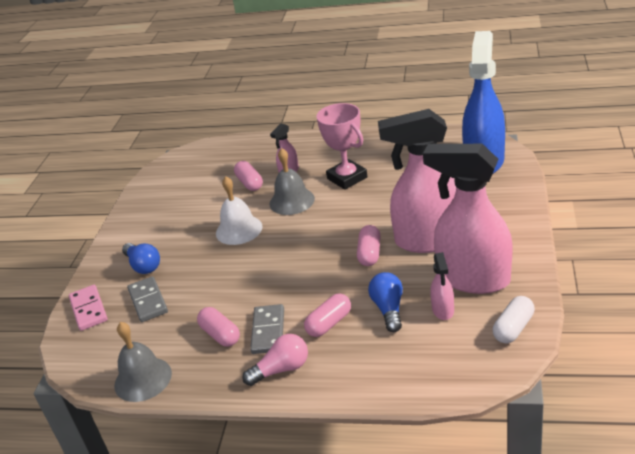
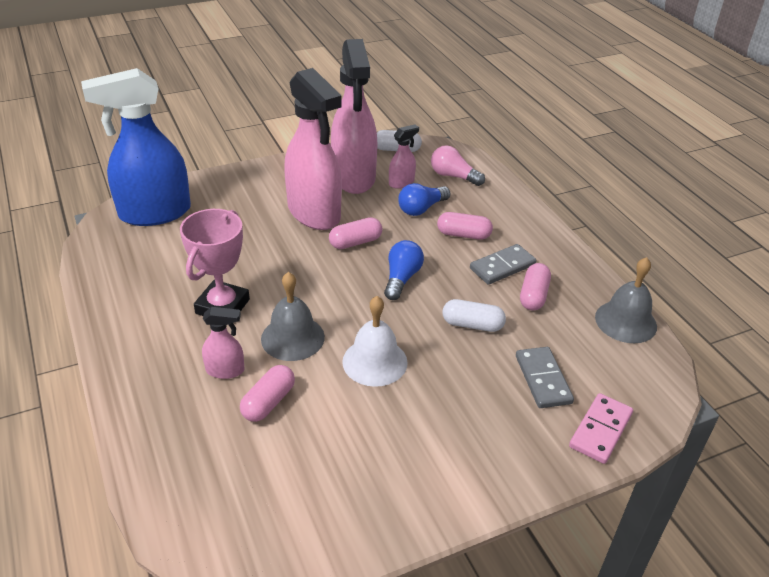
camera: 130 degrees left, 5 degrees up
blue light bulb [122,243,160,274] -> blue light bulb moved to [384,240,424,300]
grey domino [127,276,168,322] -> grey domino turned 45 degrees counterclockwise [516,347,574,408]
pink light bulb [242,334,308,386] -> pink light bulb moved to [431,145,485,186]
none -> white capsule [443,299,506,332]

